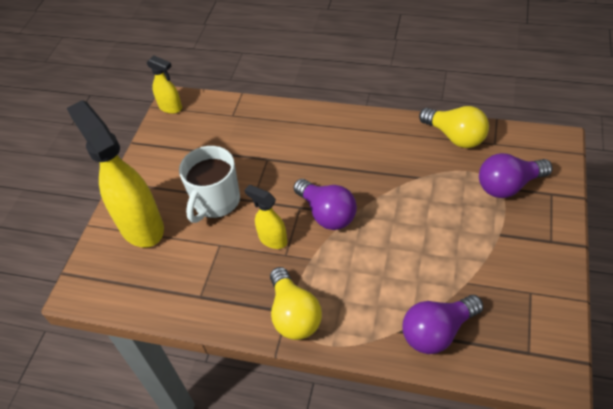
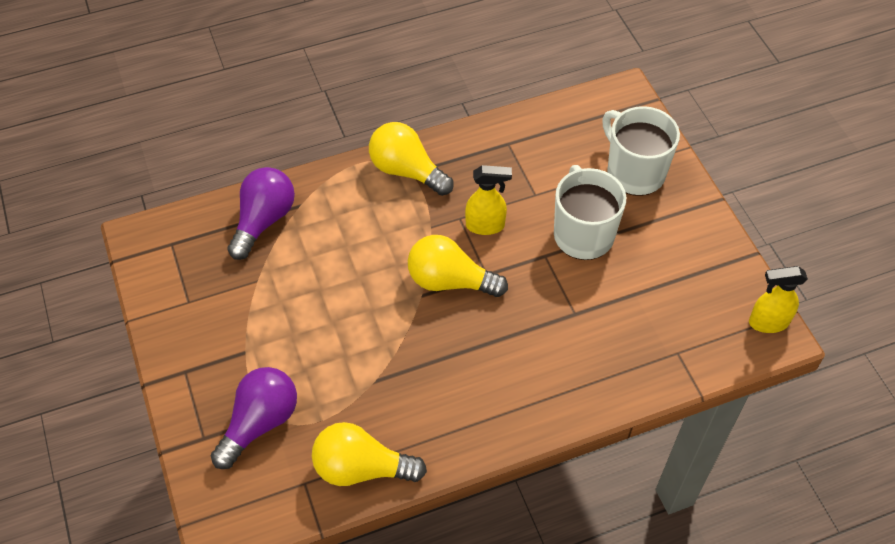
camera: 140 degrees right, 5 degrees up
yellow spray bottle [67,100,164,248] -> white mug [602,106,680,196]
purple light bulb [293,179,357,230] -> yellow light bulb [408,235,508,297]

